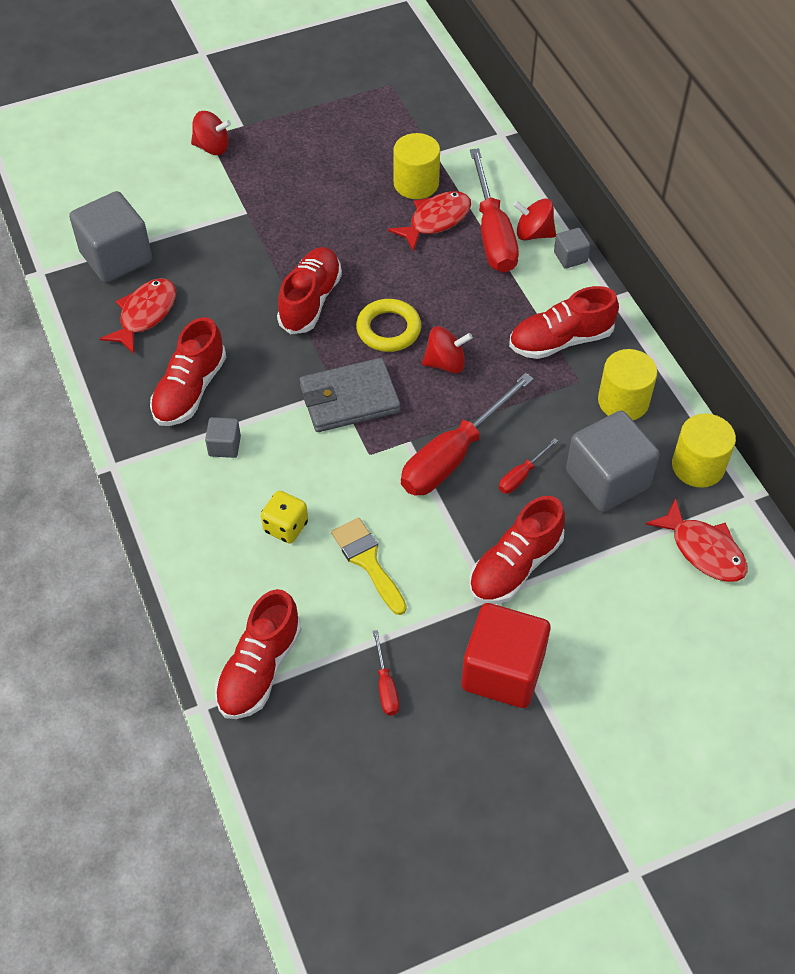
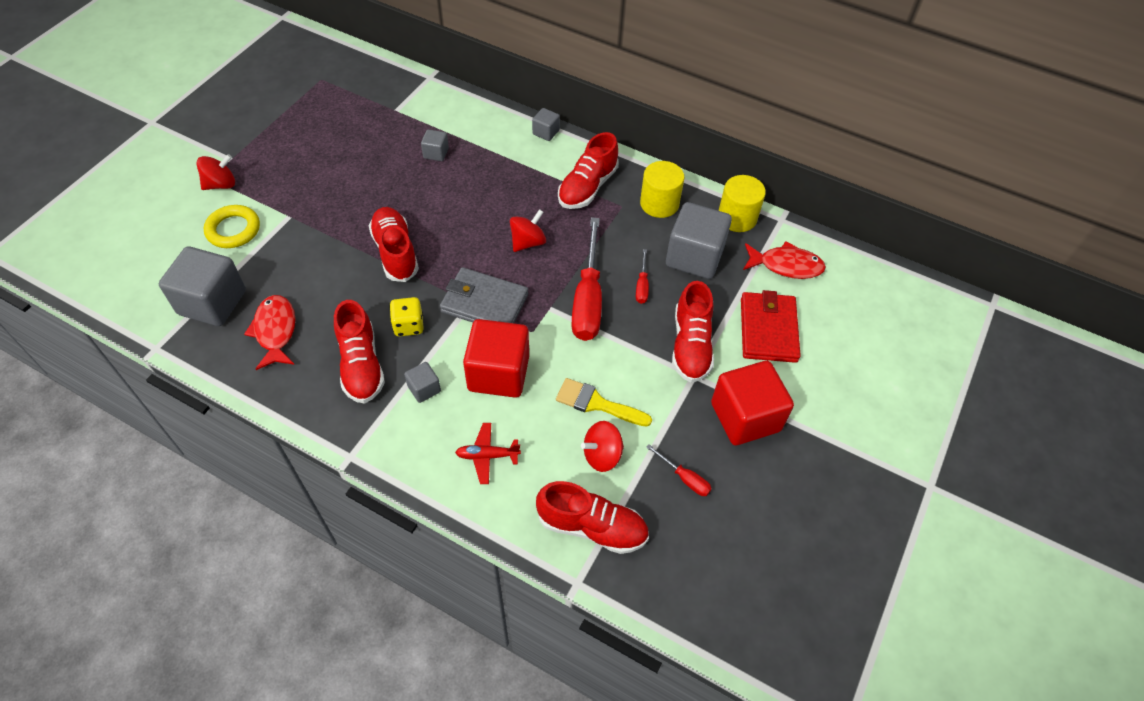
camera: 40 degrees left, 0 degrees up
red shoe [215,589,302,719] -> red shoe turned 60 degrees counterclockwise [536,481,649,554]
yellow dice [261,491,308,544] -> yellow dice moved to [389,297,424,337]
grey wallet [300,358,400,432] -> grey wallet turned 75 degrees clockwise [440,267,528,323]
yellow ring [356,299,421,352] -> yellow ring moved to [204,205,260,248]
red fish [388,191,471,252] -> grey cube [421,129,449,161]
yellow cylinder [393,133,440,199] -> none
red screwdriver [470,148,519,273] -> none
red spinning top [513,199,556,240] -> red spinning top moved to [581,421,624,472]
none -> red plane [455,423,521,484]
none -> red cube [463,319,529,398]
none -> red wallet [741,290,801,363]

